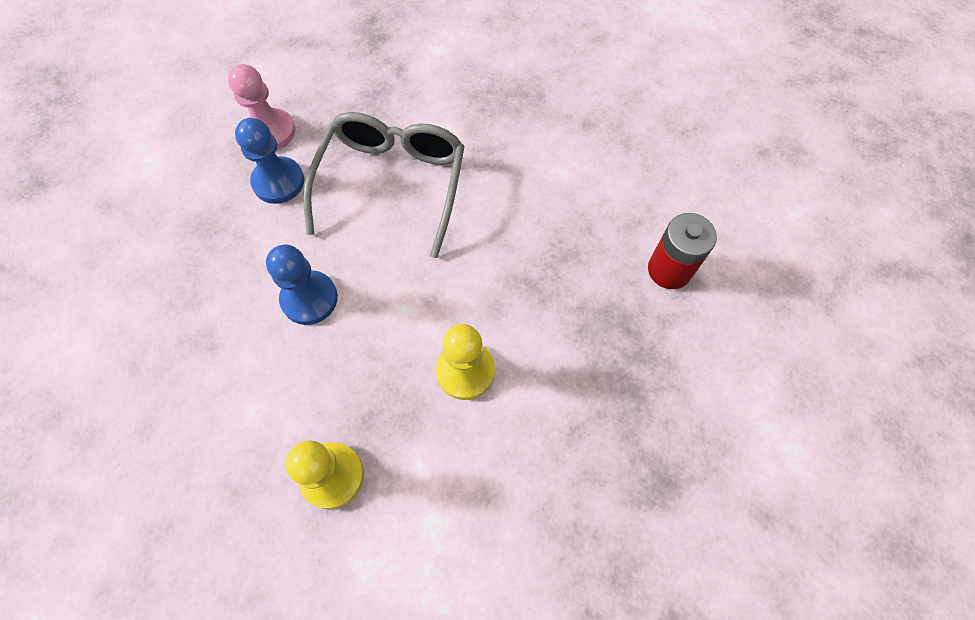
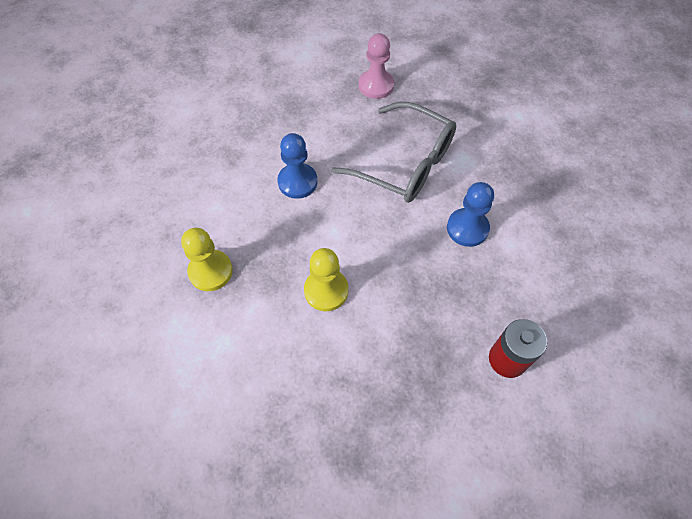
camera: 50 degrees right, 5 degrees down
blue pawn [235,118,304,204] -> blue pawn moved to [447,182,494,247]
grey glasses [303,112,465,258] -> grey glasses turned 60 degrees clockwise [331,102,456,203]

